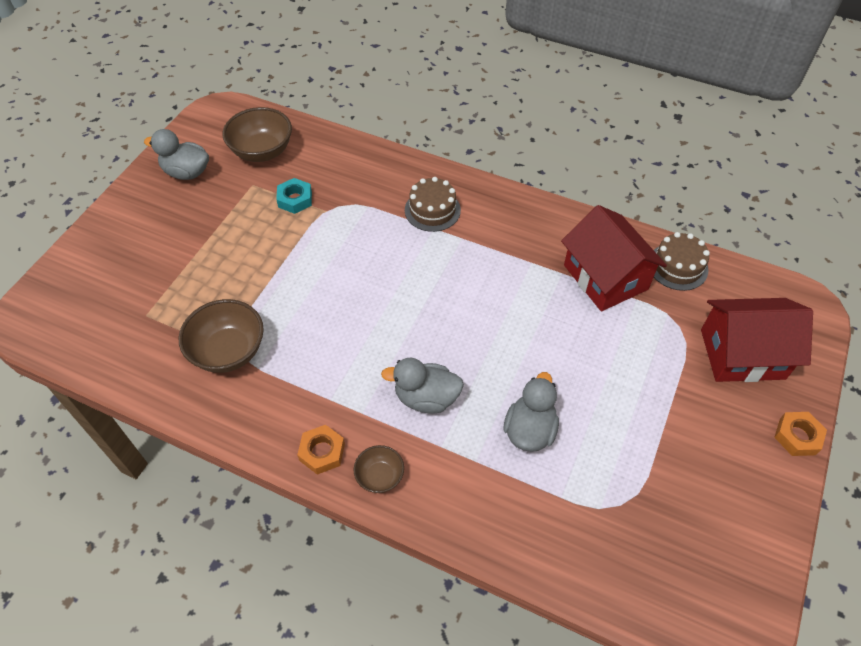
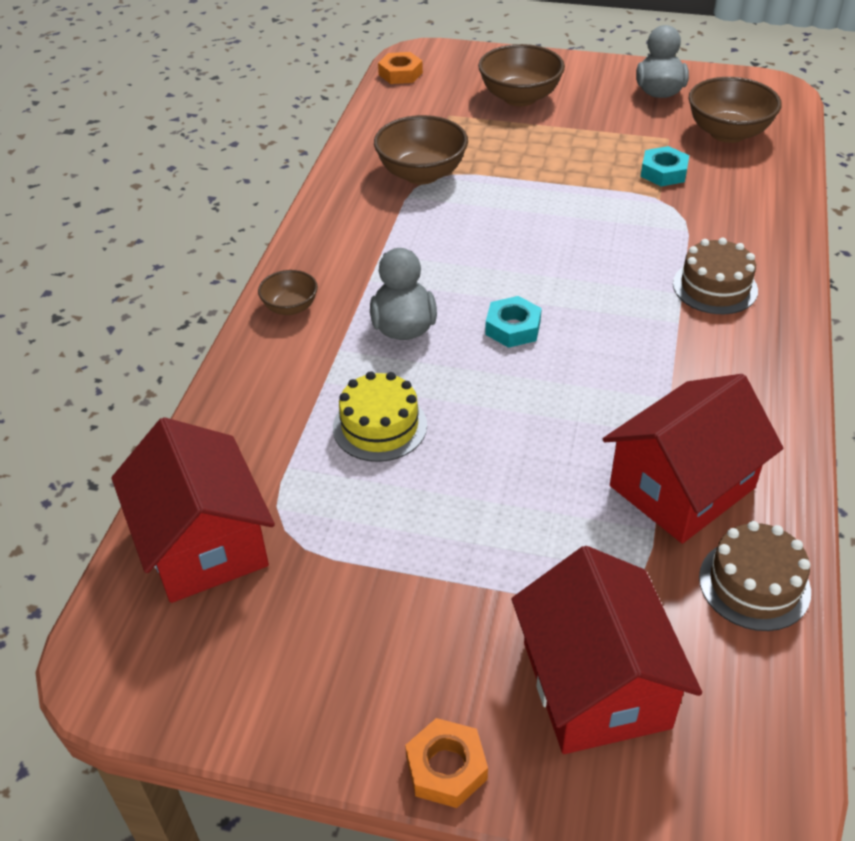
camera: 80 degrees right, 10 degrees down
orange nut [297,425,345,475] -> orange nut moved to [378,52,423,84]
grey duck [504,372,559,452] -> yellow cake [333,371,427,462]
none -> red house [111,417,275,603]
none -> brown bowl [478,44,565,106]
none -> turquoise nut [485,296,542,348]

